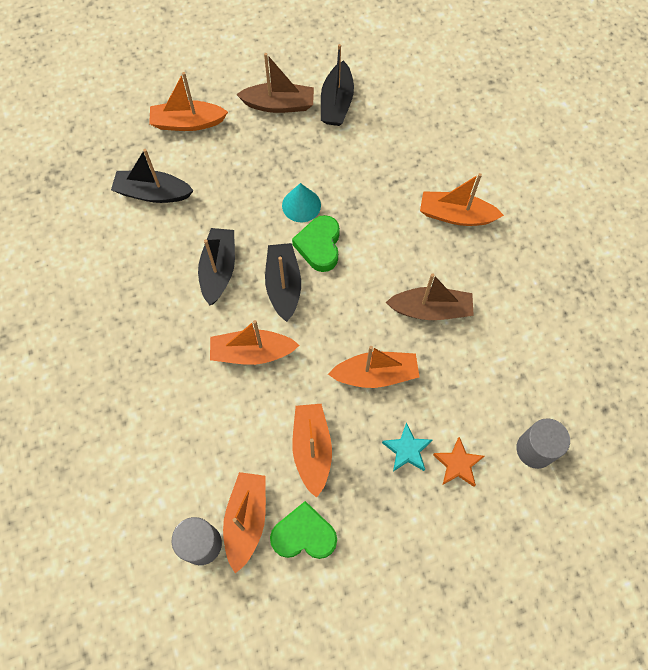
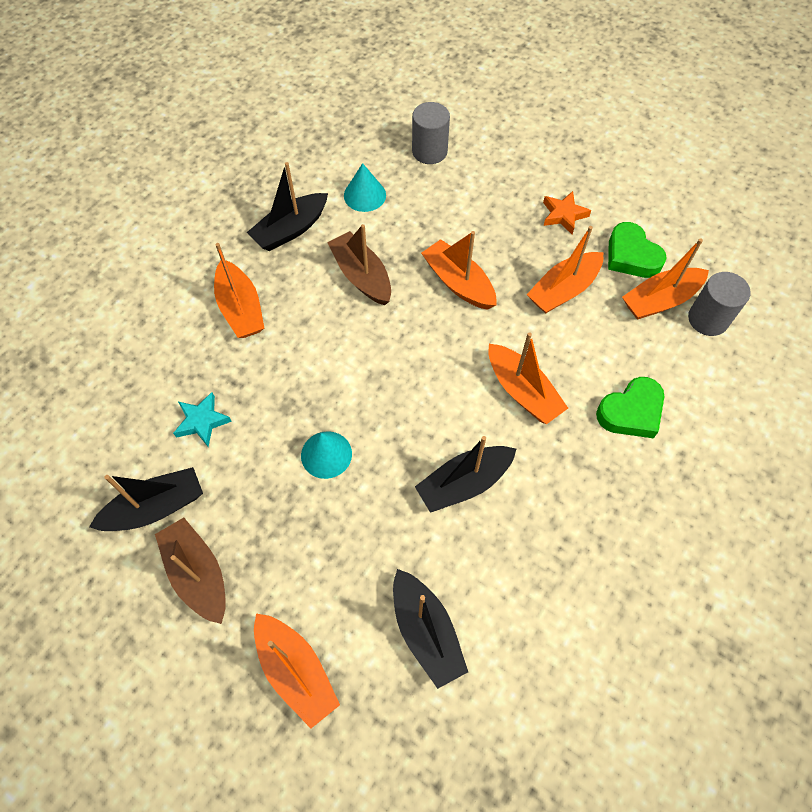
camera: 125 degrees left, 5 degrees down
black boat [265,243,301,322] -> black boat moved to [247,162,328,251]
green heart [292,215,340,272] -> green heart moved to [596,377,664,438]
turquoise star [382,422,432,472] -> turquoise star moved to [173,392,232,447]
orange star [433,437,484,487] -> orange star moved to [543,191,591,234]
none -> turquoise cone [344,163,386,212]

